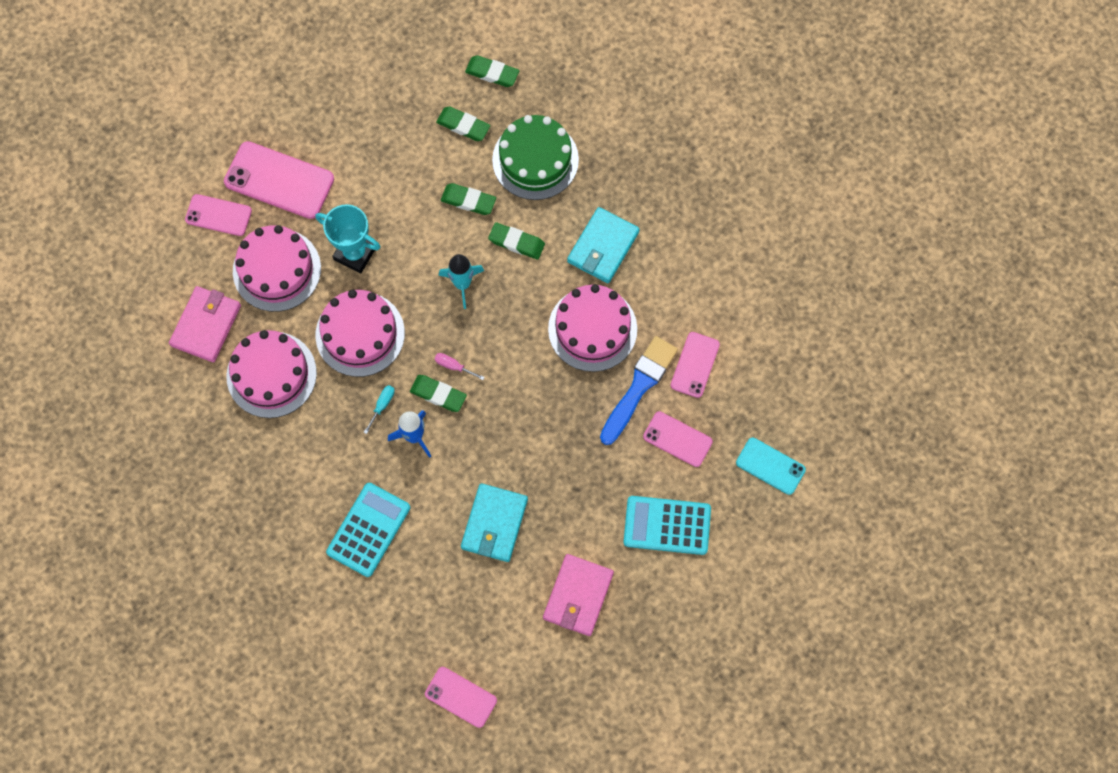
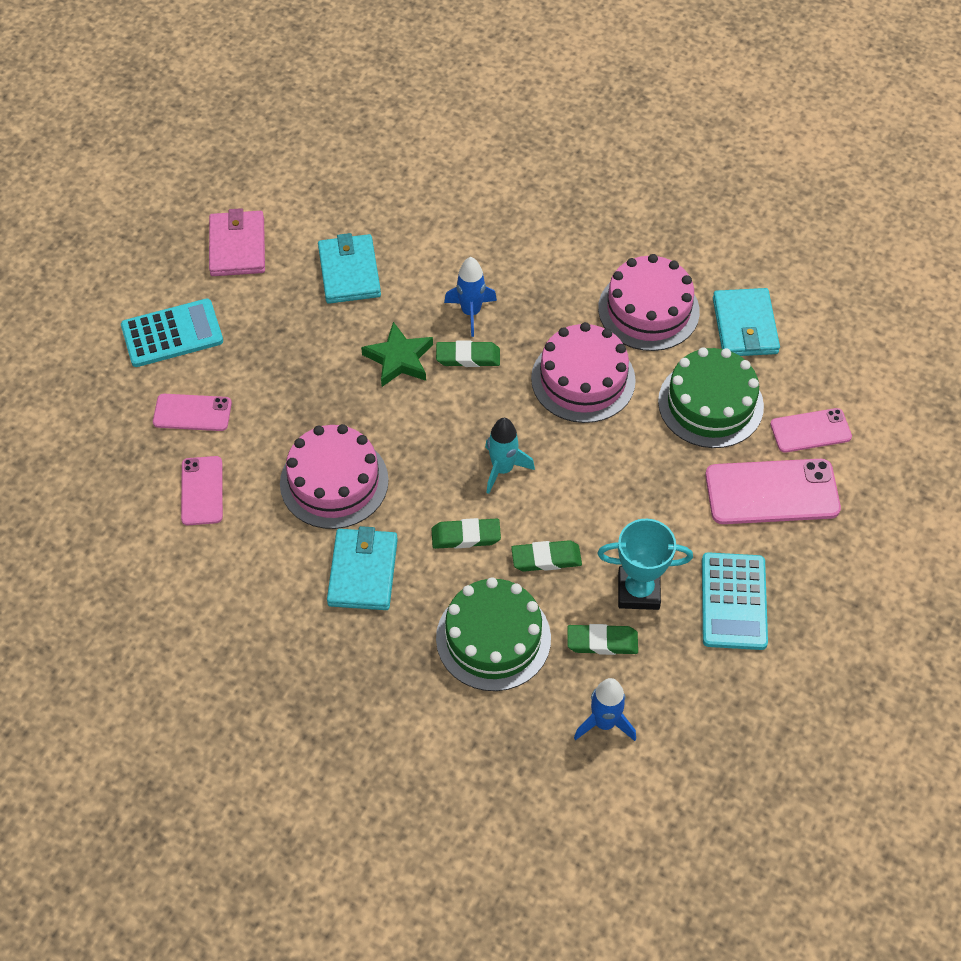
camera: 155 degrees right, 15 degrees down
pink wallet [169,286,241,362] -> turquoise wallet [713,288,780,356]
pink cake [233,225,321,312] -> green cake [658,347,764,448]
turquoise trophy [315,204,381,273] -> turquoise trophy moved to [597,519,693,610]
turquoise calculator [326,483,410,577] -> turquoise calculator moved to [702,552,768,650]
turquoise screwdriver [364,385,395,434] -> none
pink phone [425,667,497,728] -> none
pink screwdriver [434,353,485,380] -> none
green eraser [465,55,519,87] -> blue rocket [574,678,636,741]
blue brush [600,336,678,445] -> none
turquoise phone [736,437,806,495] -> none
none -> green star [361,322,433,387]

